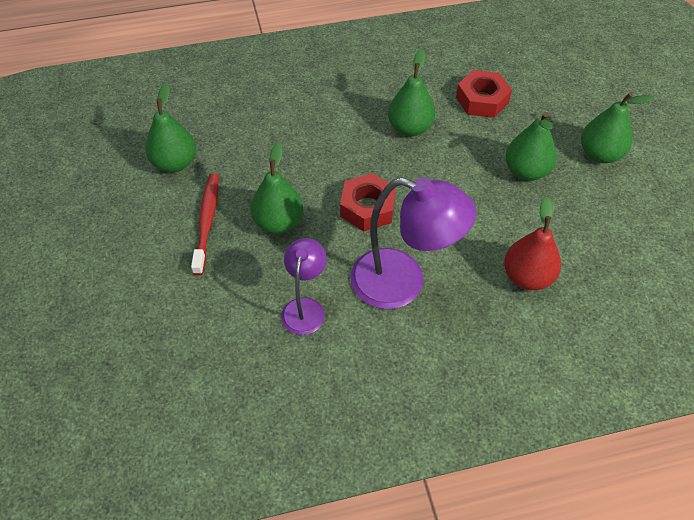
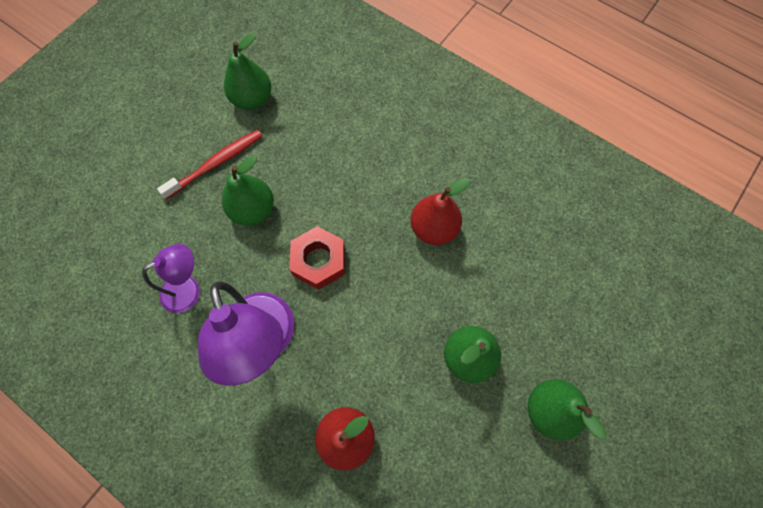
camera: 50 degrees right, 15 degrees up
green pear [388,49,435,136] -> red pear [411,178,471,245]
red nut [456,70,512,118] -> none

